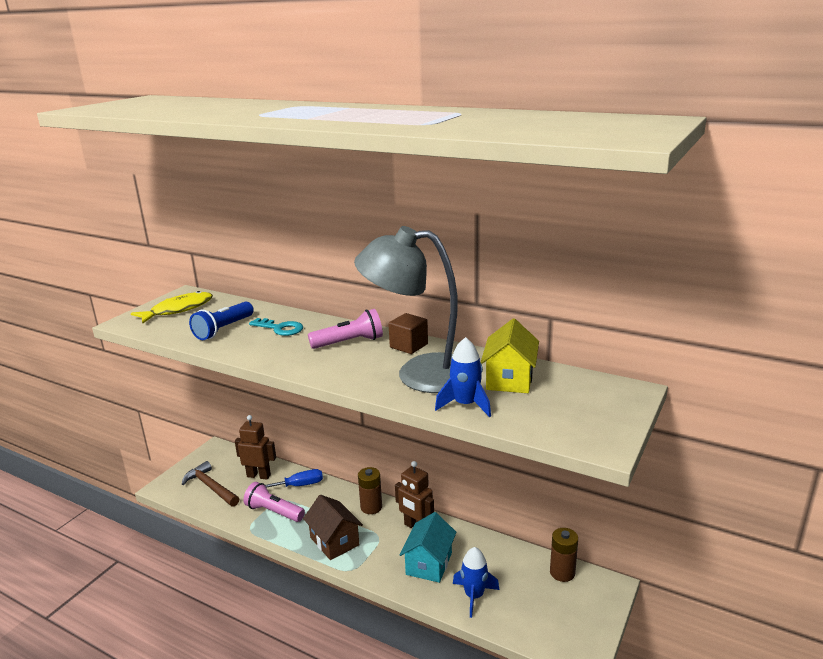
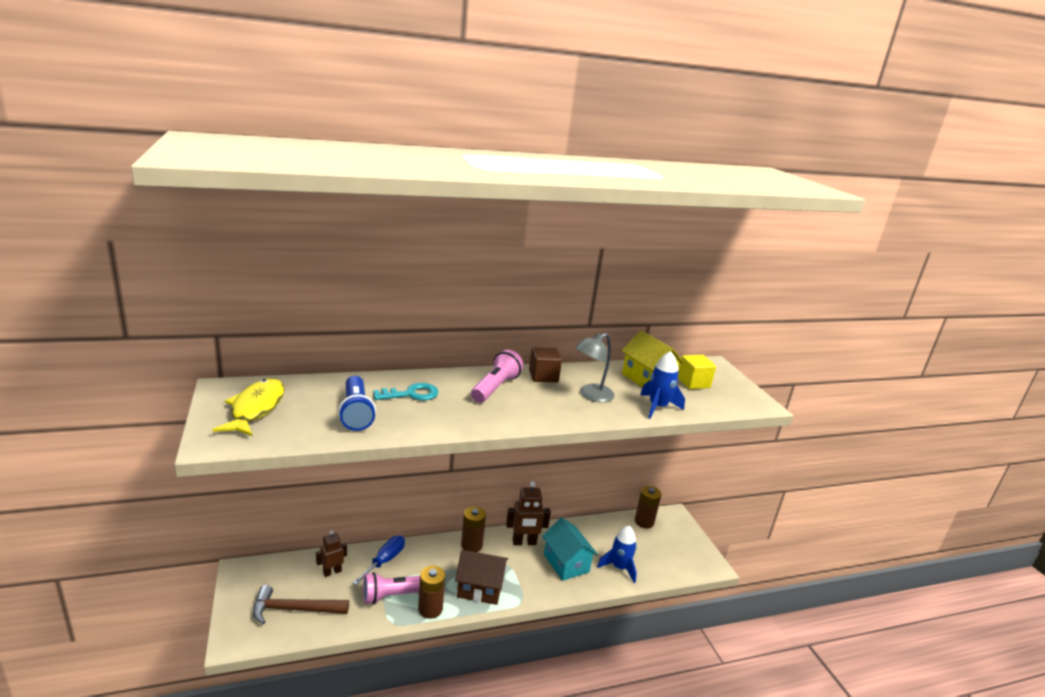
camera: 50 degrees left, 0 degrees up
brown robot [235,415,276,480] -> brown robot [316,530,347,577], size x0.65
grey lamp [354,226,458,393] -> grey lamp [575,333,615,402], size x0.51
none -> brown battery [418,566,445,619]
none -> yellow cube [678,355,716,389]

